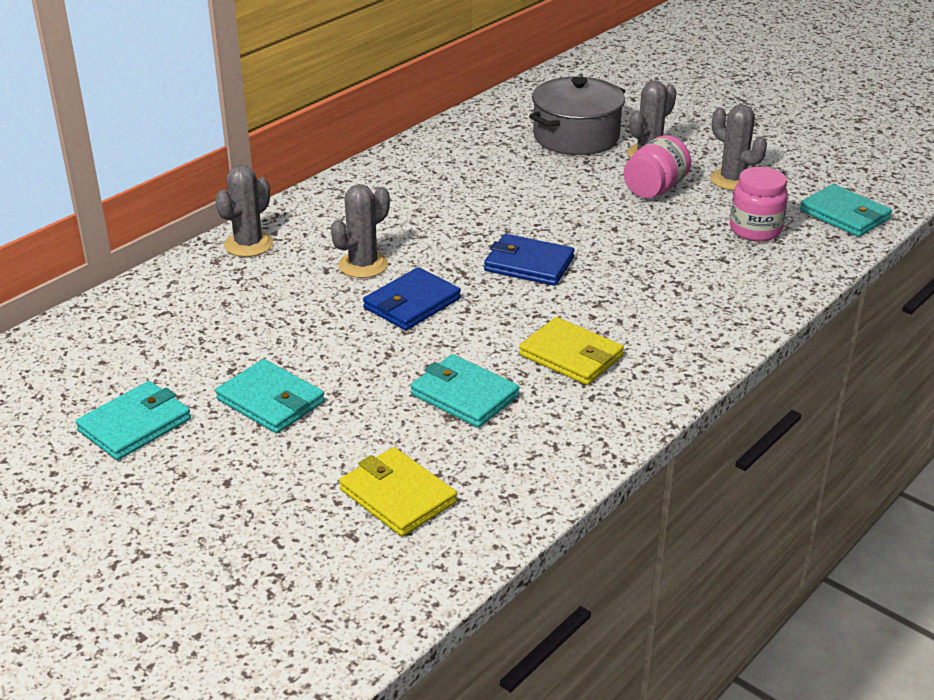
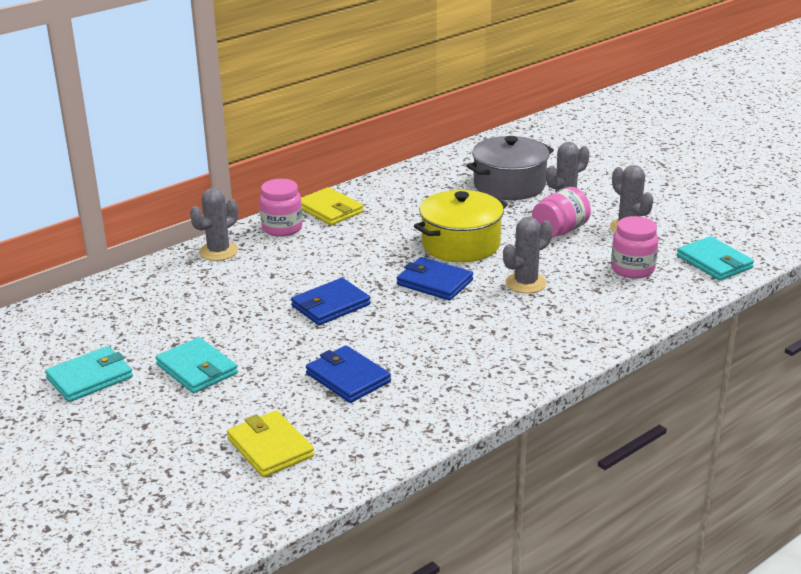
camera: 10 degrees right, 5 degrees down
grey cactus [331,184,390,278] -> grey cactus moved to [503,217,553,293]
turquoise wallet [411,354,519,428] -> blue wallet [306,345,391,403]
yellow wallet [519,317,624,385] -> yellow wallet moved to [301,187,364,225]
none -> pink jar [260,179,303,237]
none -> yellow pot [414,190,508,262]

